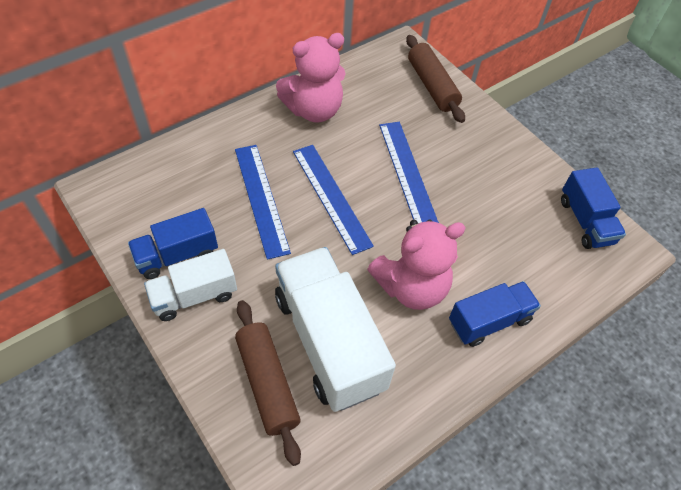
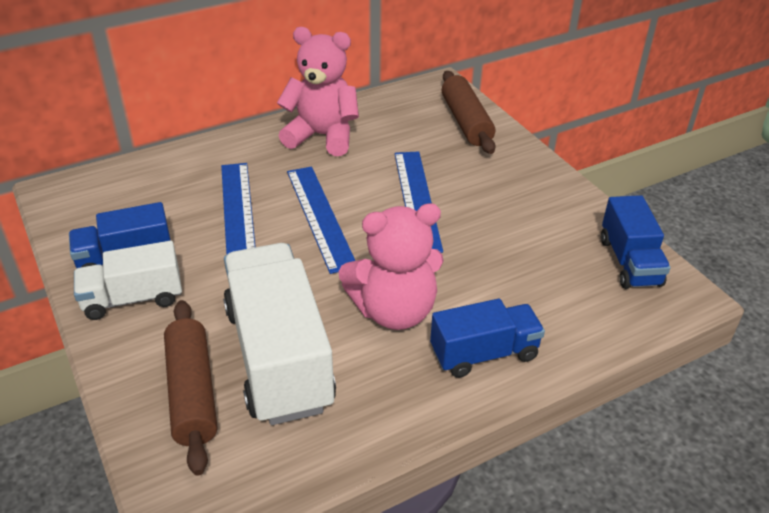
camera: 10 degrees right, 15 degrees down
pink teddy bear [276,33,346,123] -> pink teddy bear turned 150 degrees counterclockwise [277,27,359,156]

